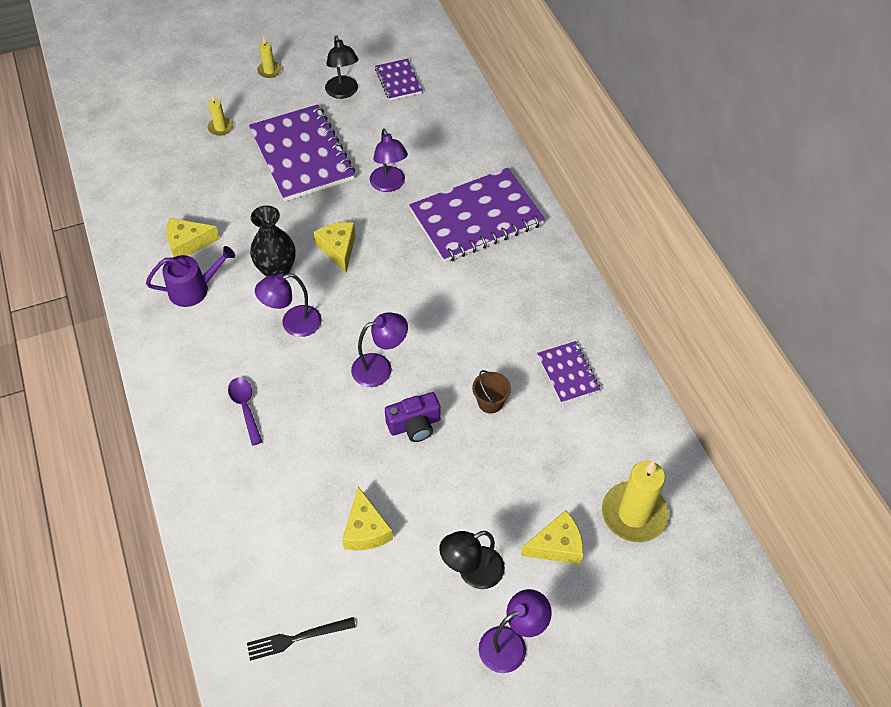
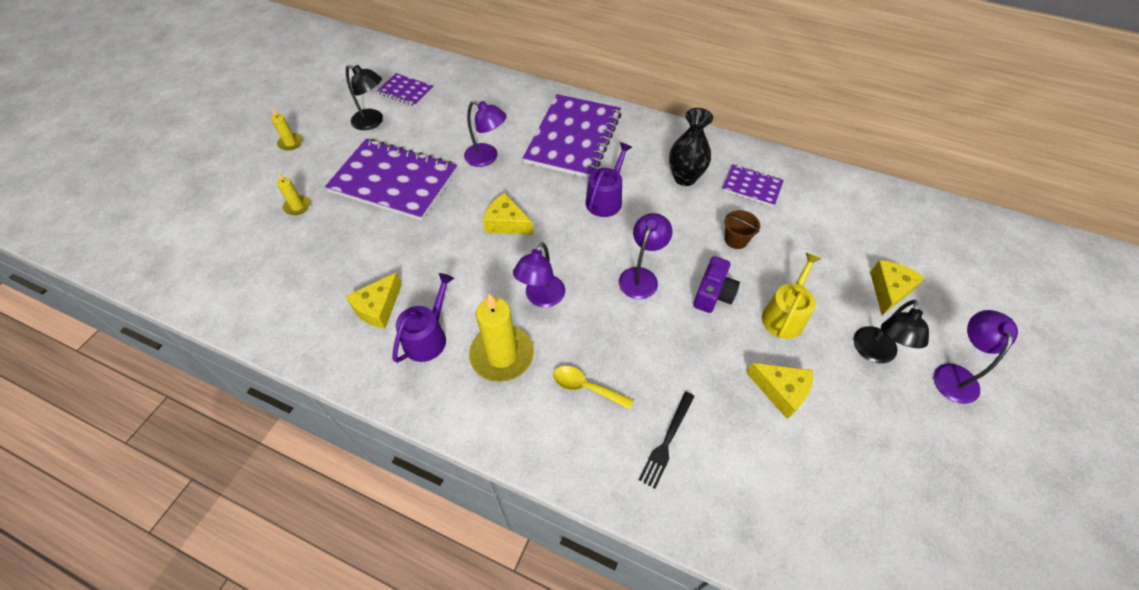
camera: 45 degrees left, 0 degrees up
purple spoon [228,377,262,446] -> yellow spoon [553,366,634,410]
black fork [247,617,356,661] -> black fork moved to [639,392,695,489]
black vase [250,206,296,277] -> black vase moved to [669,108,713,186]
yellow candle [602,460,669,542] -> yellow candle moved to [469,293,534,382]
none -> purple watering can [585,142,632,217]
none -> yellow watering can [762,253,821,339]

